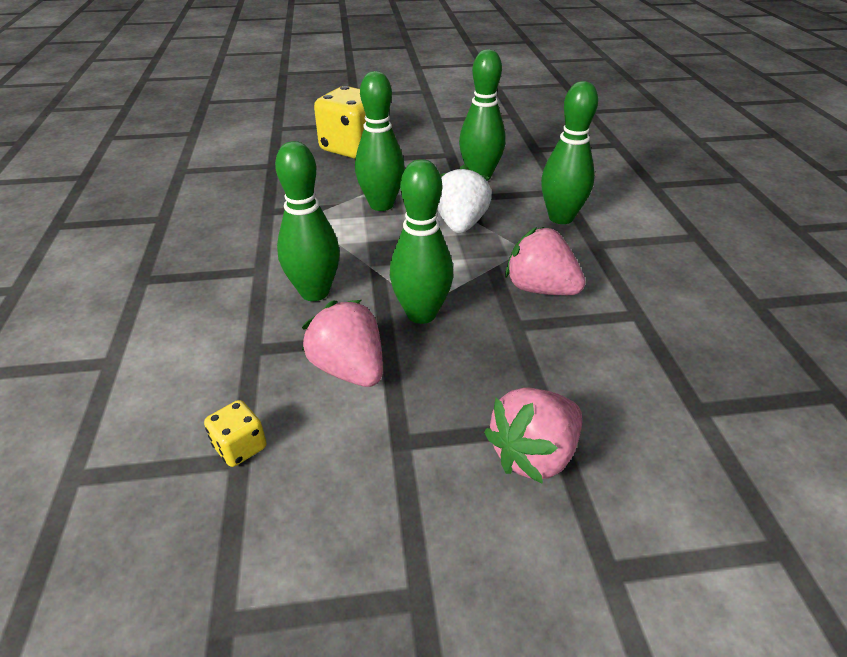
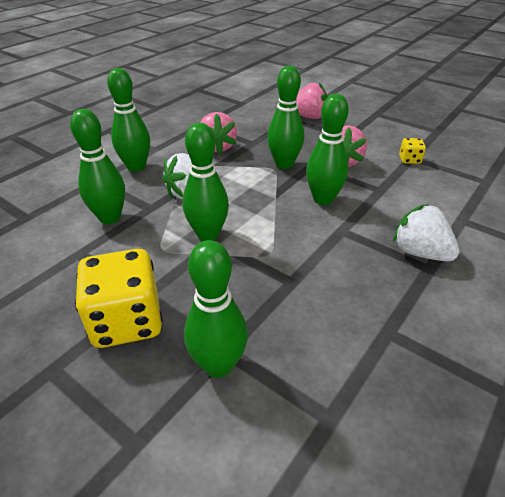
camera: 135 degrees left, 0 degrees up
none -> green bowling pin [184,240,248,378]
none -> white strawberry [393,204,459,261]

